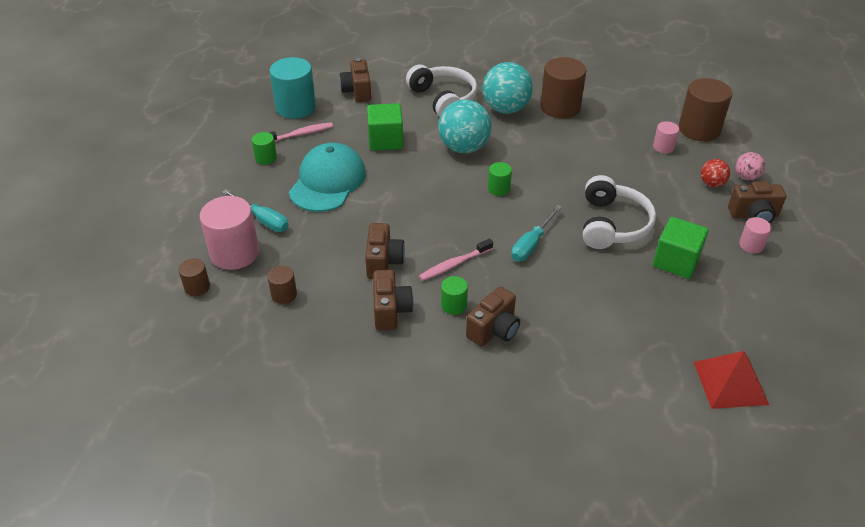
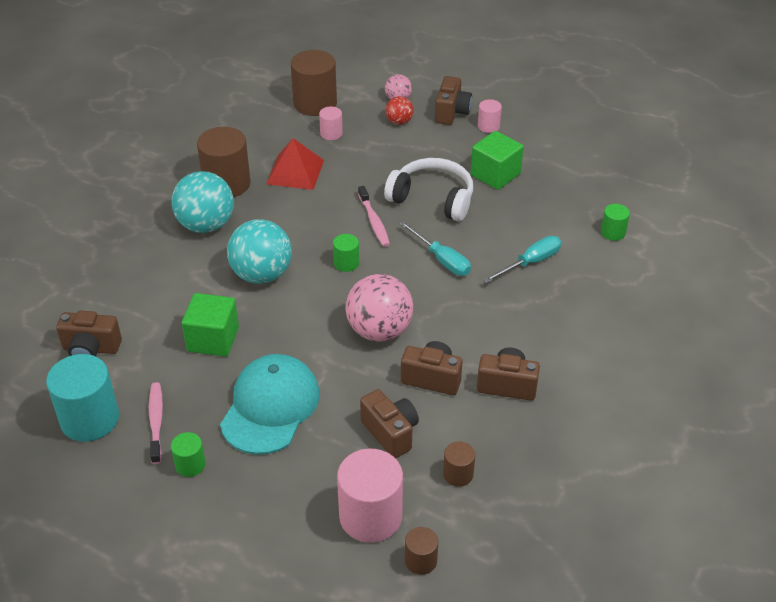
camera: 75 degrees left, 0 degrees up
turquoise screwdriver [222,189,289,232] -> turquoise screwdriver moved to [483,236,561,283]
turquoise cap [289,143,366,212] -> turquoise cap turned 75 degrees clockwise [220,354,320,455]
white headphones [406,64,477,117] -> none
pink toothbrush [419,238,493,281] -> pink toothbrush moved to [358,186,390,247]
green cylinder [441,276,468,315] -> green cylinder moved to [601,204,630,241]
brown camera [466,286,520,347] -> brown camera moved to [360,389,419,458]
red pyramid [694,351,769,409] -> red pyramid moved to [266,138,324,190]
none -> pink ball [345,274,413,342]

